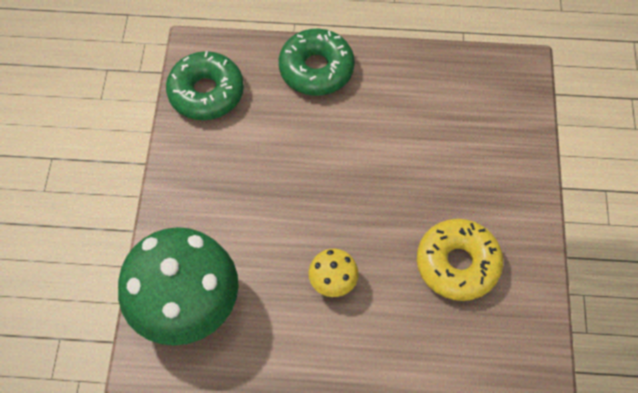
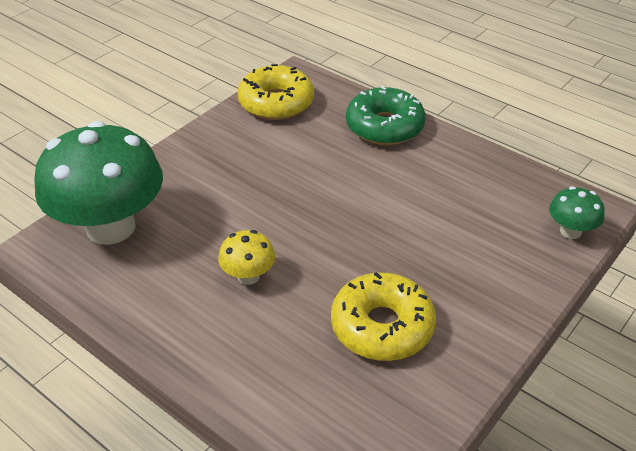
camera: 35 degrees right, 20 degrees down
green donut [166,51,244,120] -> yellow donut [237,64,314,120]
none -> green mushroom [549,186,605,239]

